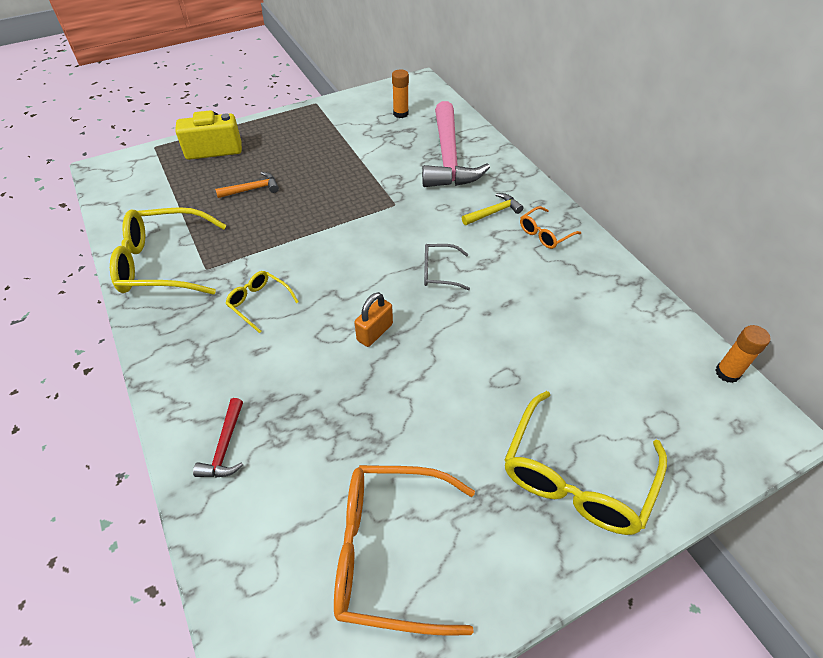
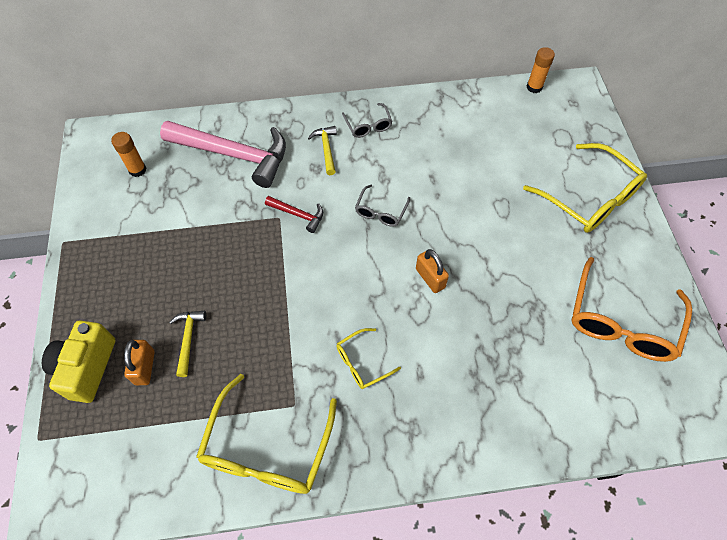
camera: 70 degrees left, 10 degrees up
red hammer [193,398,243,478] -> red hammer moved to [265,196,323,233]
orange hammer [215,172,279,198] -> yellow hammer [169,311,206,377]
orange glasses [520,206,581,249] -> grey glasses [342,103,392,138]
none -> orange padlock [124,340,155,385]

